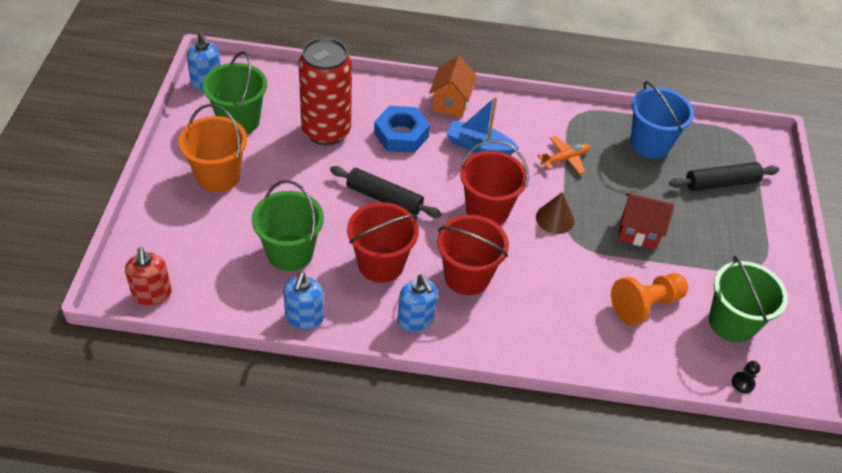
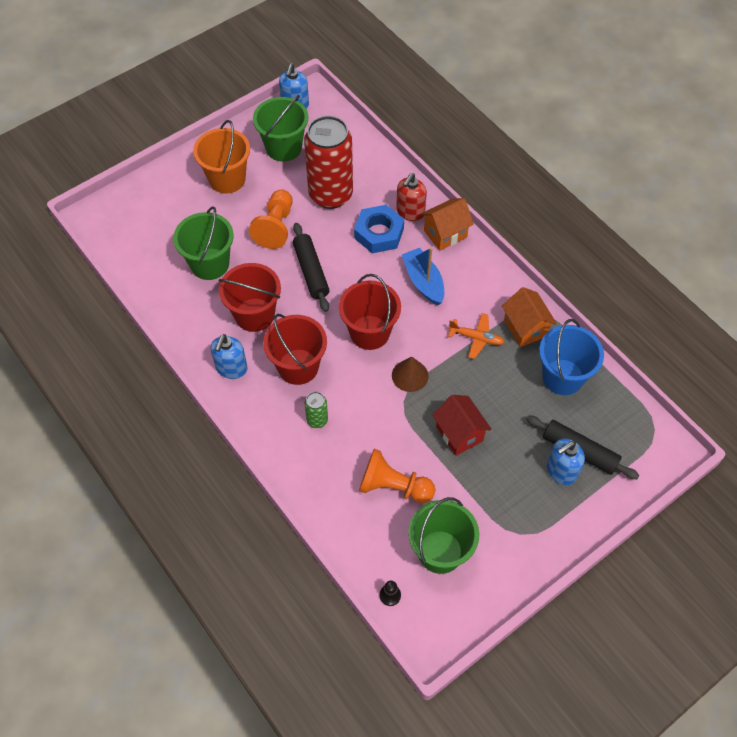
camera: 50 degrees right, 10 degrees up
red soap dispenser [125,247,172,306] -> red soap dispenser moved to [396,173,427,221]
blue soap dispenser [283,272,324,329] -> blue soap dispenser moved to [547,438,585,485]
none -> orange pawn [249,190,292,249]
none -> green can [305,392,328,428]
none -> orange house [502,287,557,347]

